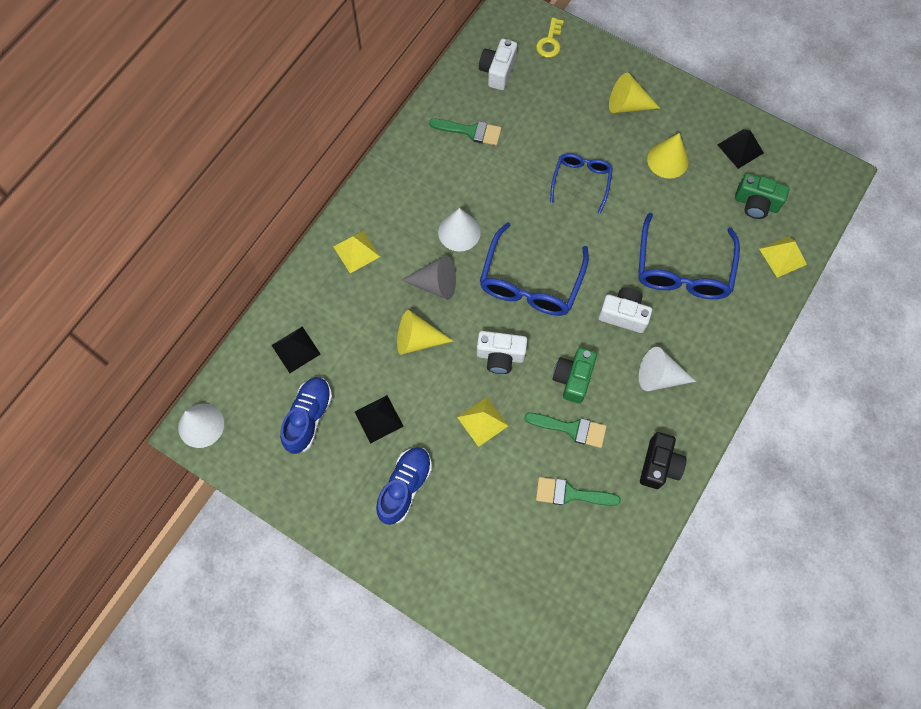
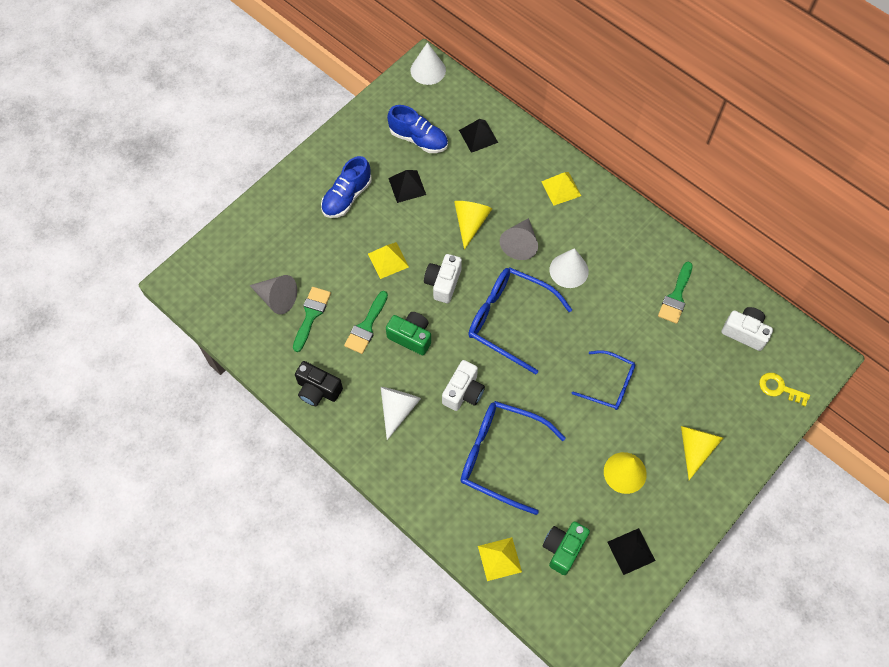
camera: 100 degrees right, 5 degrees down
blue shoe [376,447,432,525] -> blue shoe turned 90 degrees clockwise [321,156,372,218]
none -> grey cone [249,275,297,315]

